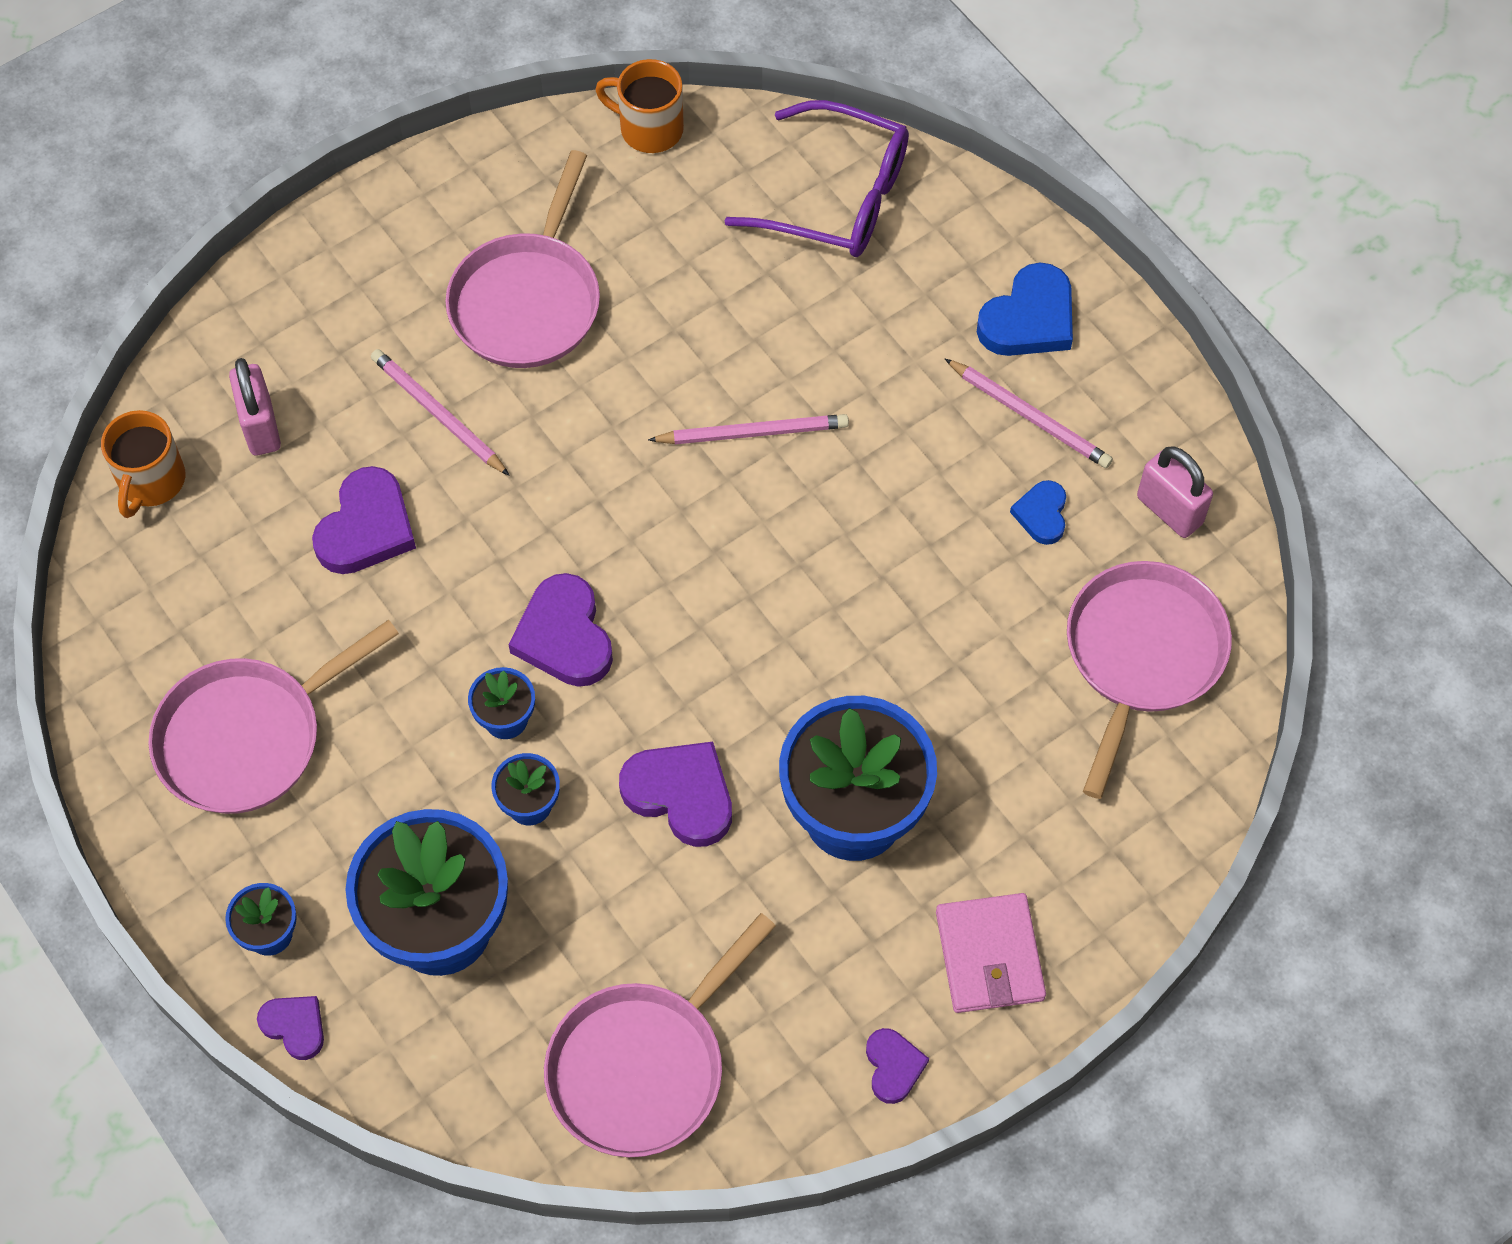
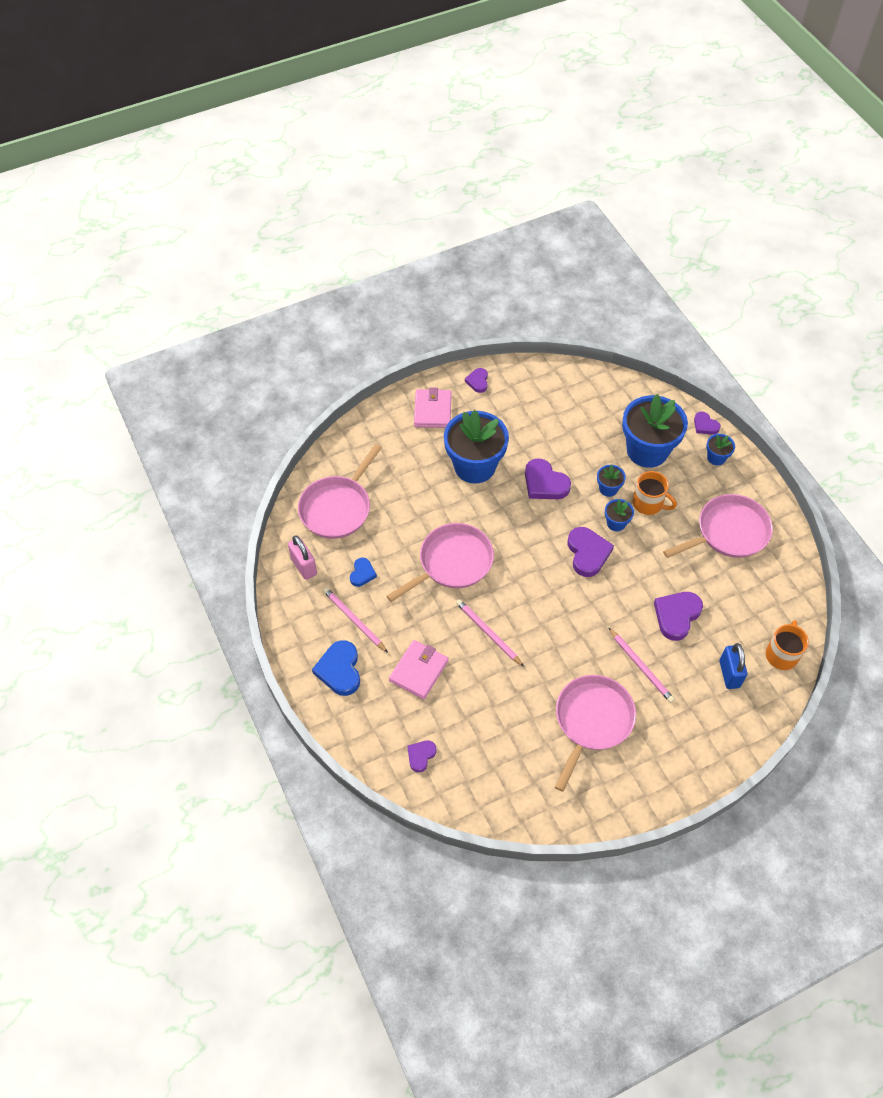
camera: 170 degrees left, 5 degrees down
pink padlock [229,358,281,456] -> blue padlock [720,643,747,689]
pink pan [544,913,776,1157] -> pink pan moved to [387,523,494,602]
orange mug [595,59,684,153] -> orange mug moved to [633,471,677,515]
pink pencil [648,414,849,444] -> pink pencil turned 45 degrees clockwise [456,599,524,667]
purple glasses [724,100,909,257] -> purple heart [407,741,436,772]
blue heart [977,263,1073,356] -> blue heart turned 60 degrees counterclockwise [312,640,360,696]
none -> pink wallet [389,640,448,699]

